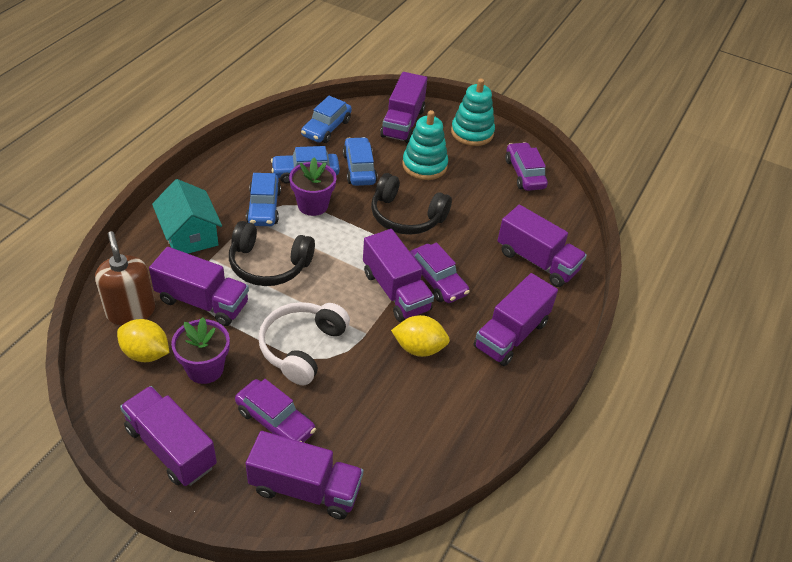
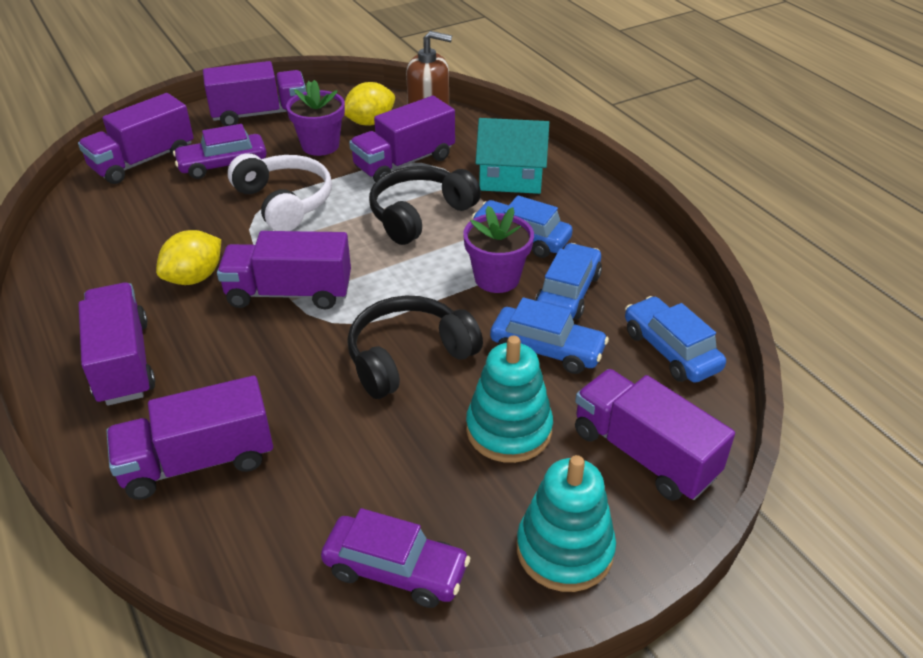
camera: 125 degrees right, 5 degrees down
purple car [410,242,470,303] -> none

